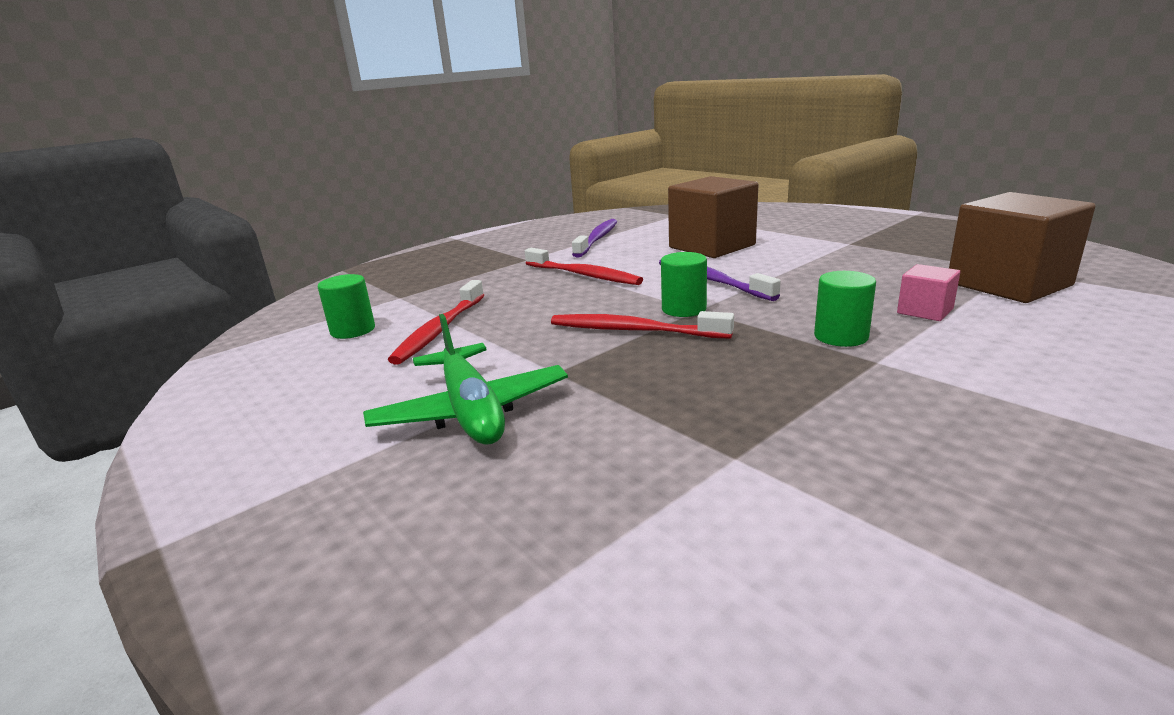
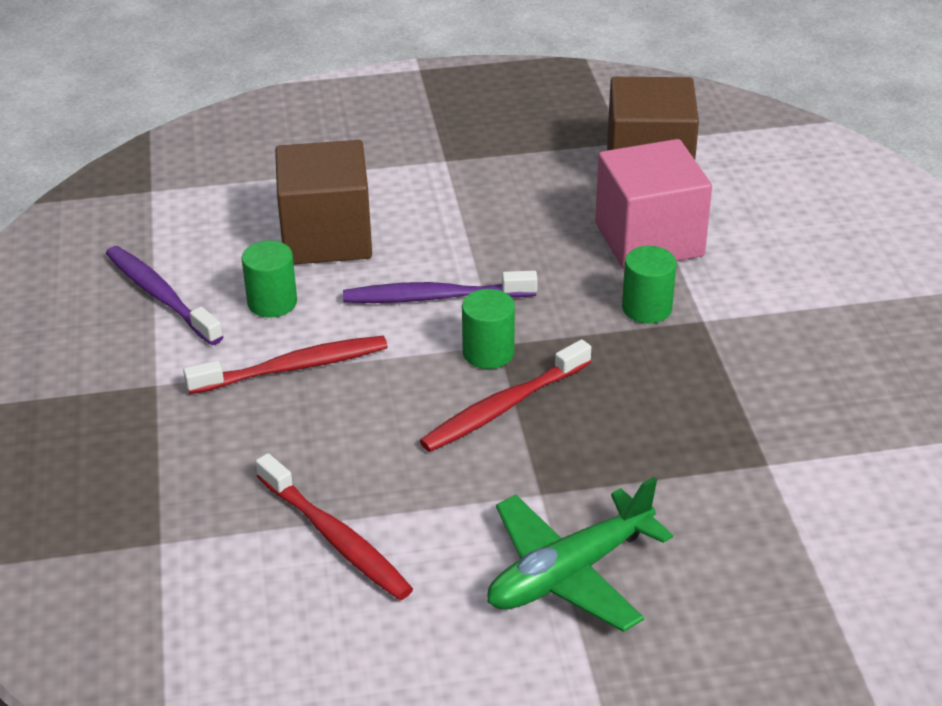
camera: 60 degrees left, 15 degrees up
green cylinder [318,274,375,339] -> green cylinder moved to [241,241,297,317]
green plane [363,314,568,445] -> green plane turned 135 degrees clockwise [487,477,673,632]
pink cube [897,264,960,321] -> pink cube [595,139,712,270], size x2.13

